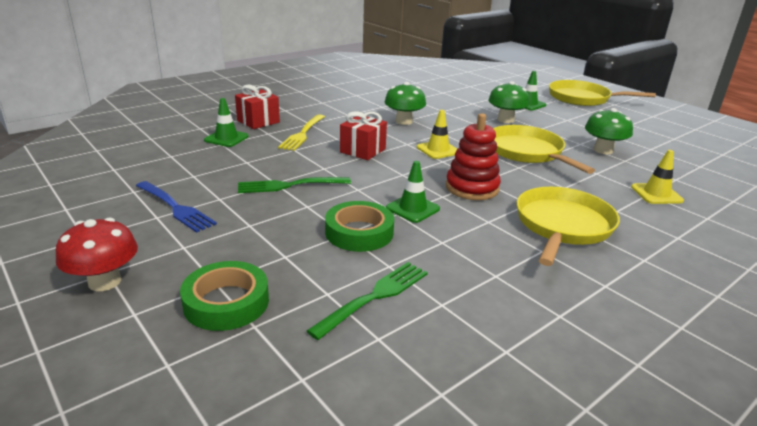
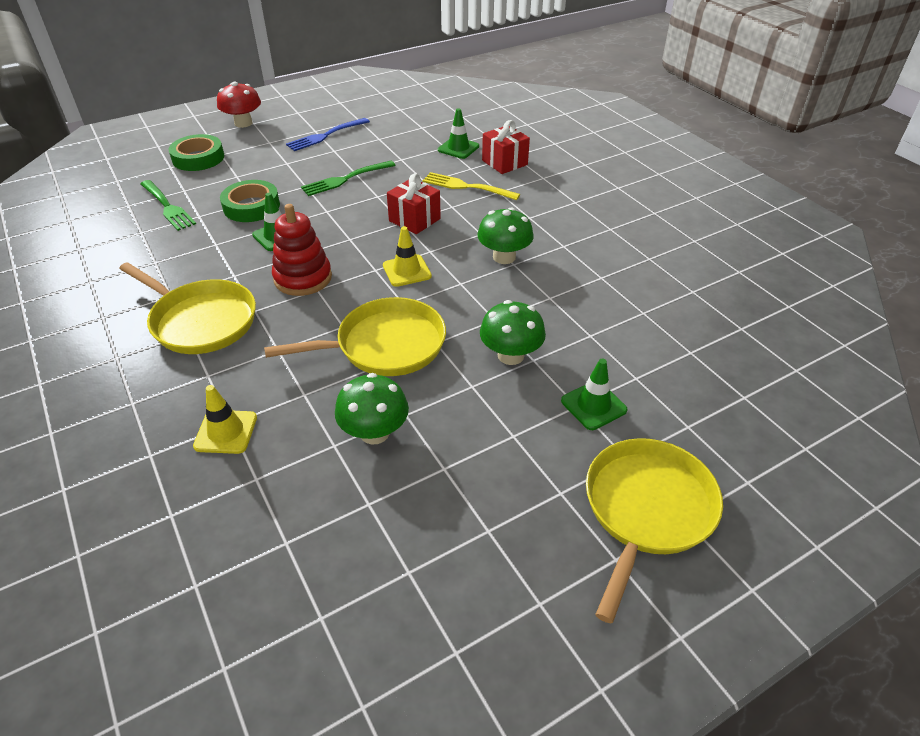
camera: 100 degrees right, 15 degrees up
green fork [238,177,351,193] -> green fork turned 120 degrees counterclockwise [301,161,396,196]

